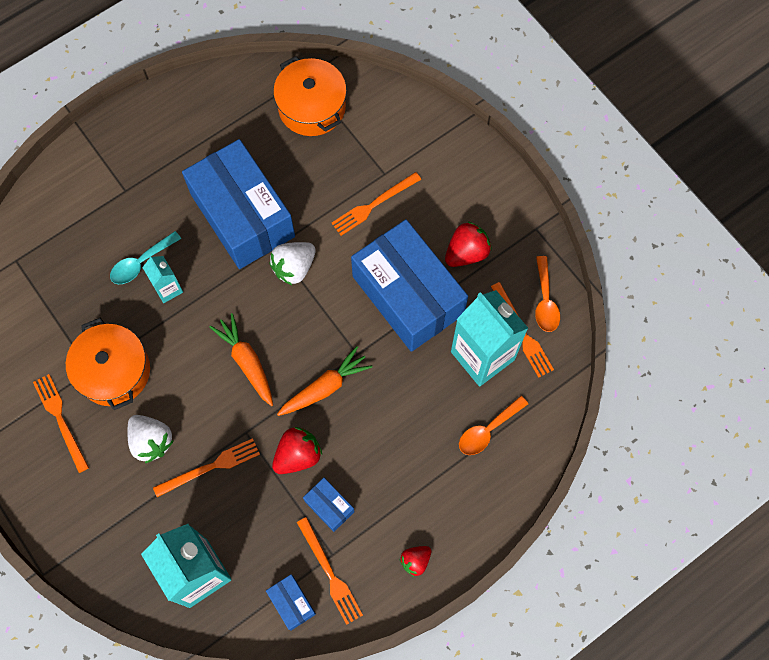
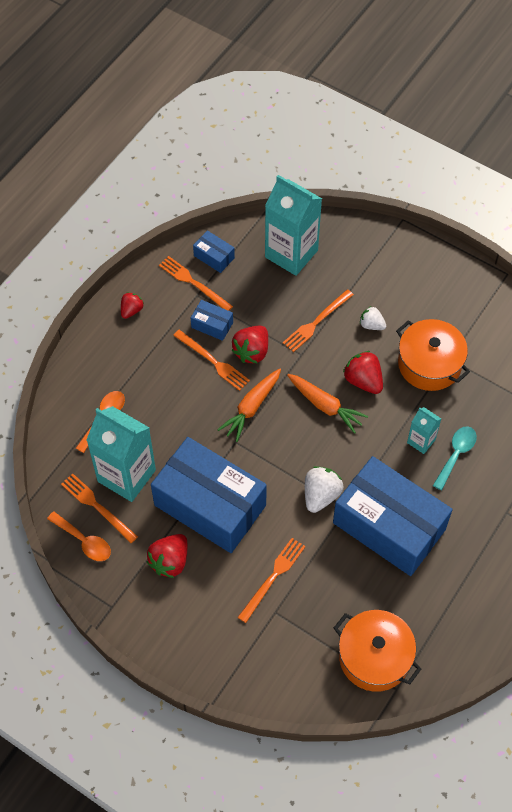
camera: 160 degrees right, 10 degrees down
orange fork [33,374,89,473] -> orange fork moved to [173,330,250,391]
white strawberry [127,415,174,463] -> white strawberry [360,306,386,330], size x0.63
orange spoon [535,256,560,332] -> orange spoon turned 150 degrees clockwise [47,511,111,561]
none -> red strawberry [343,351,383,394]

